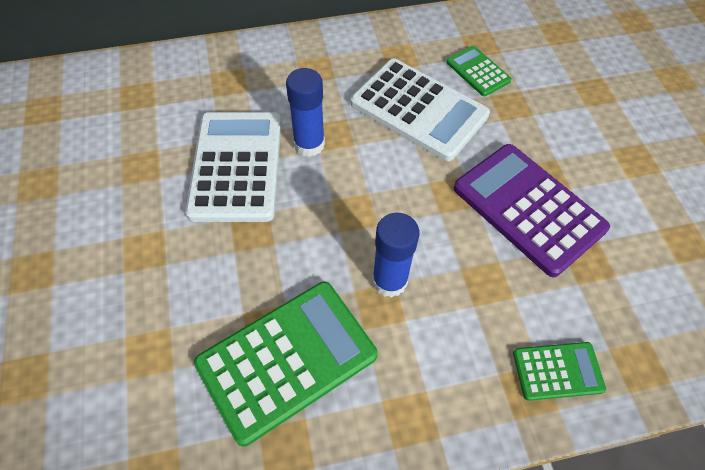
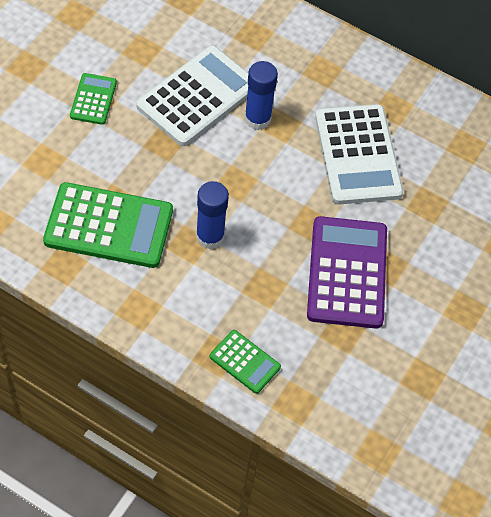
camera: 40 degrees right, 0 degrees up
green calculator [446,46,512,97] -> green calculator moved to [70,73,117,125]

